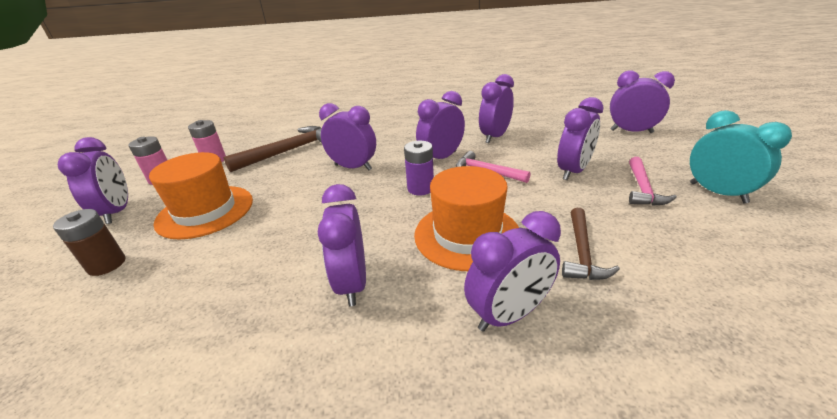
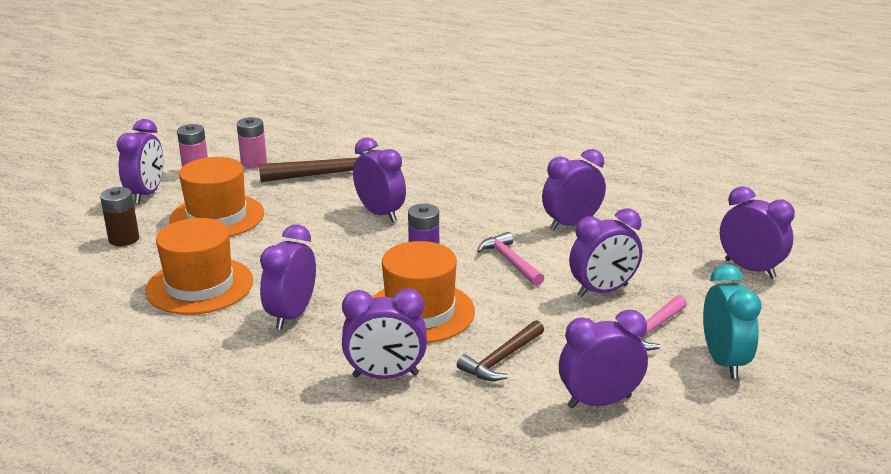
camera: 25 degrees right, 5 degrees down
purple clock [416,91,465,159] -> purple clock moved to [559,310,648,409]
none -> orange hat [145,218,253,315]

